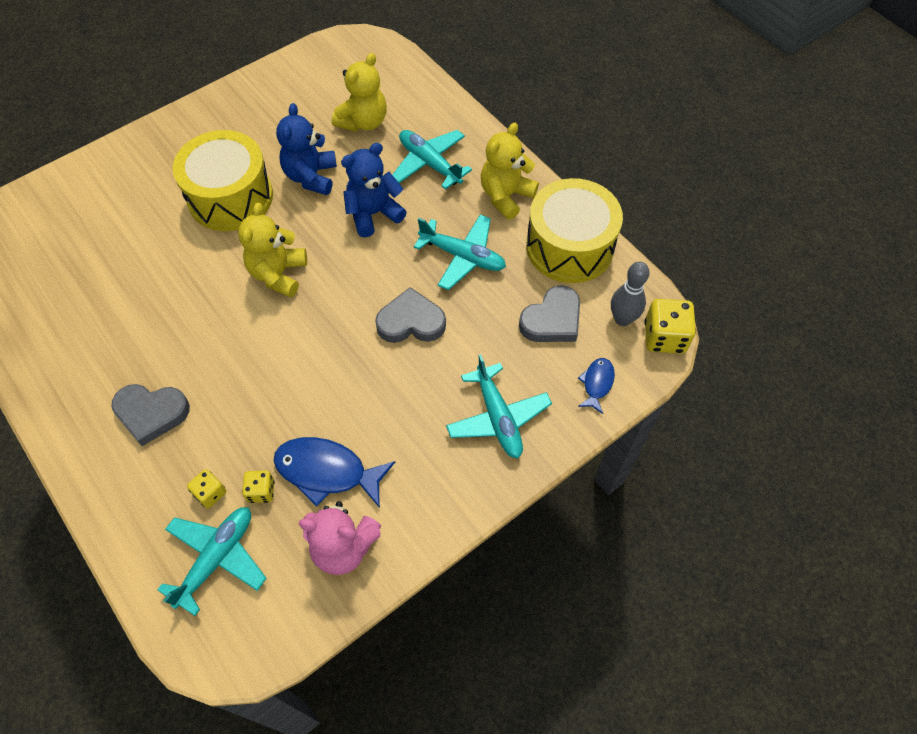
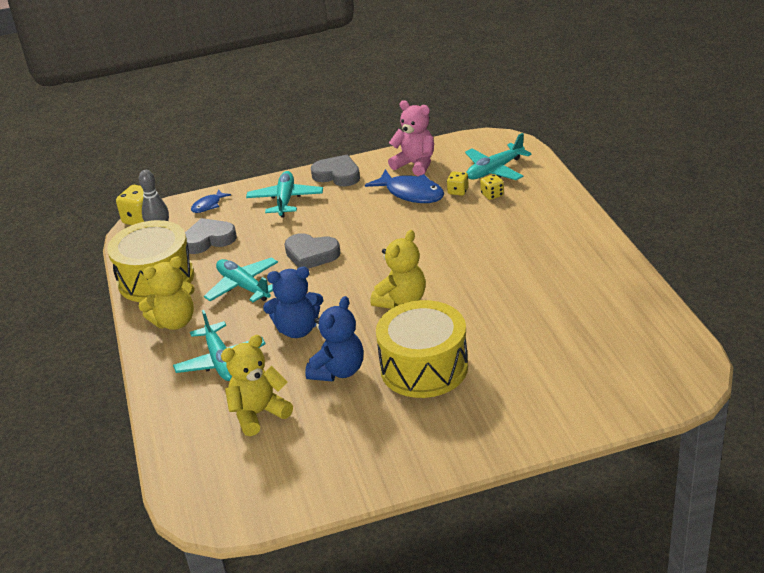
camera: 155 degrees left, 25 degrees down
grey heart [111,384,190,446] -> grey heart moved to [311,155,360,186]

